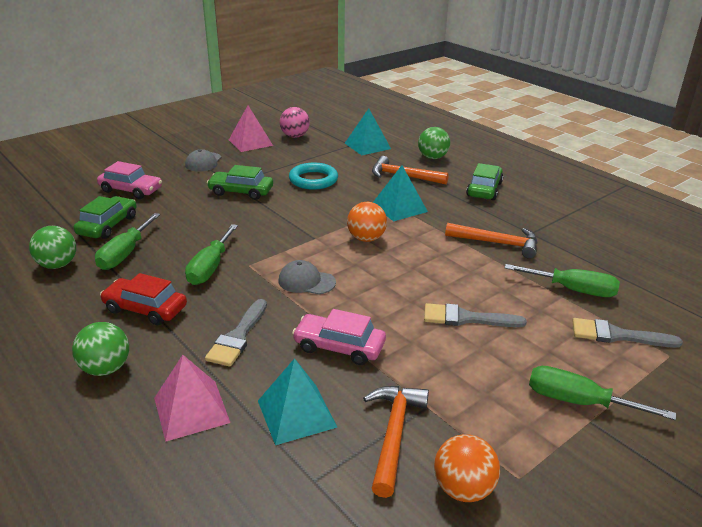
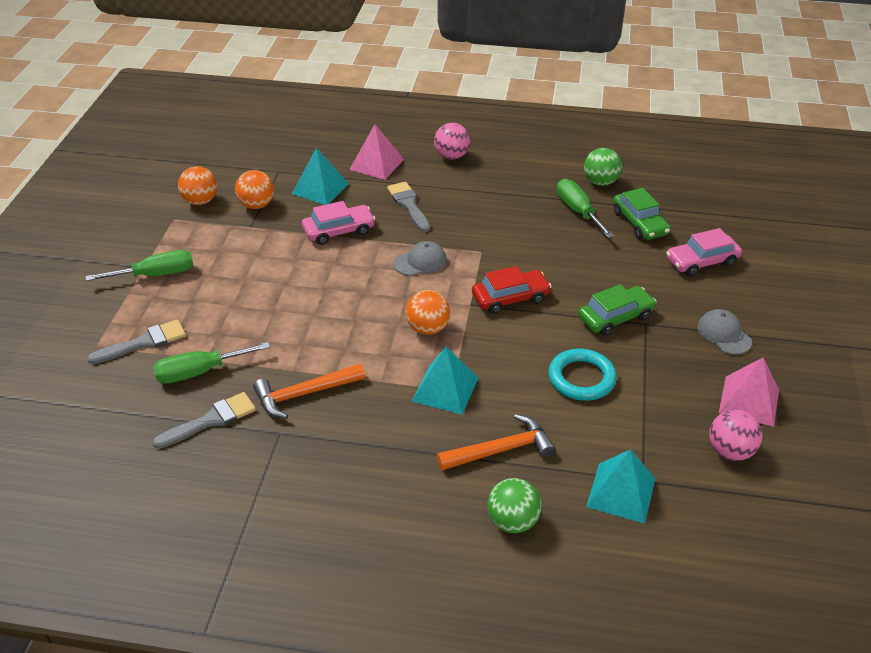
camera: 140 degrees right, 10 degrees up
green ball [72,322,129,376] -> pink ball [434,123,470,159]
red car [100,273,187,325] -> red car moved to [472,266,552,314]
green screwdriver [185,224,238,285] -> none
orange hammer [363,386,429,498] -> orange ball [235,170,274,209]
grey brush [424,303,527,327] -> grey brush moved to [152,392,256,449]
green car [466,163,503,200] -> none

